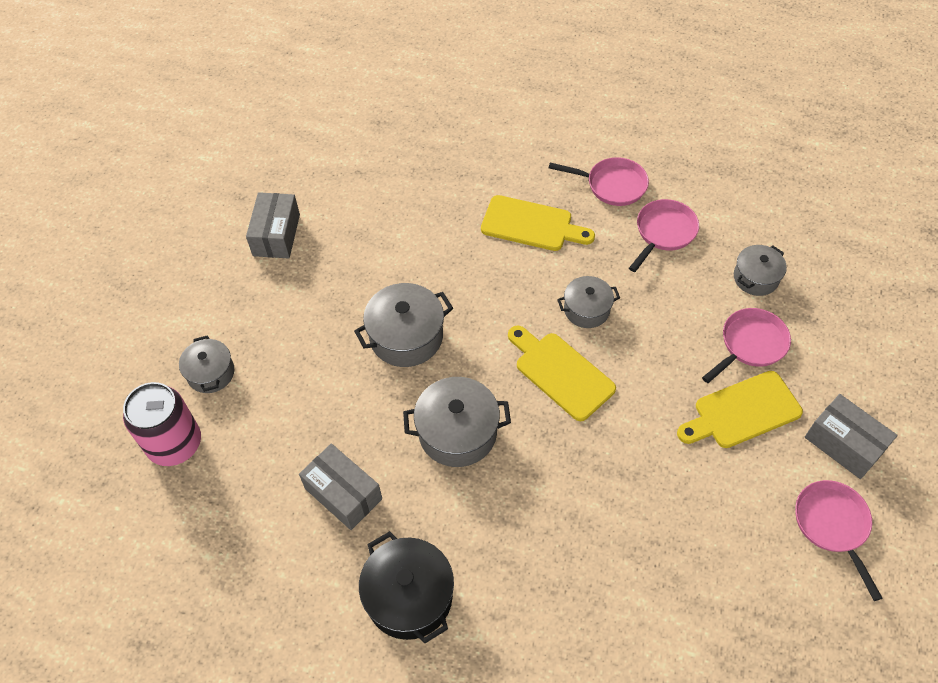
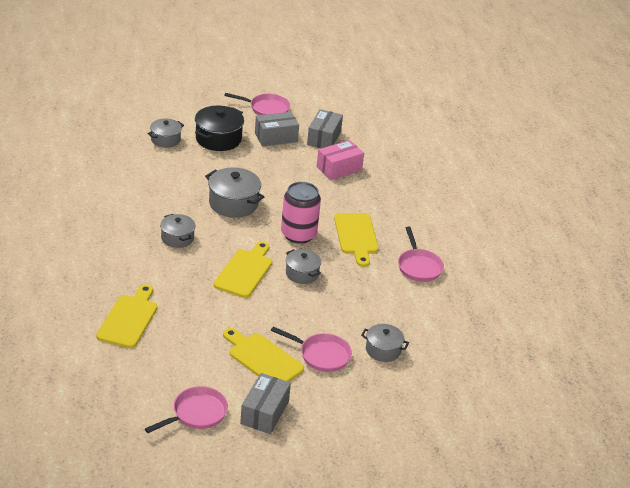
camera: 60 degrees right, 20 degrees down
pink can [123,382,201,466] -> pink can moved to [281,182,321,244]
grey box [299,443,382,530] -> grey box moved to [307,109,343,148]
black pot [359,531,454,643] -> black pot moved to [195,106,244,151]
grey pot [403,377,511,467] -> grey pot [160,214,195,248], size x0.64
pink pan [629,199,699,272] -> pink pan moved to [224,93,290,115]
none -> yellow cutting board [96,284,158,348]
none -> pink box [317,140,364,180]

